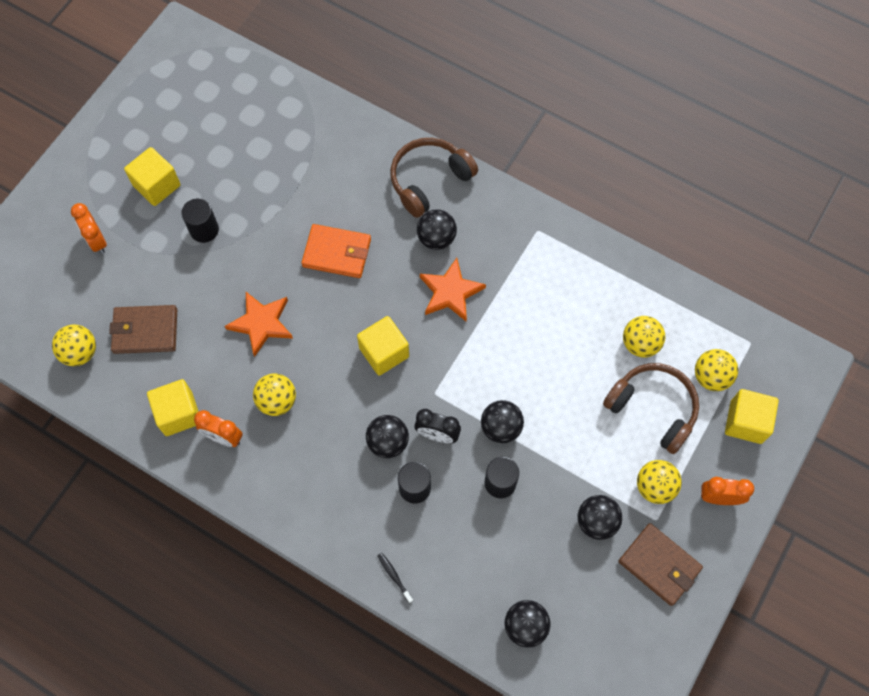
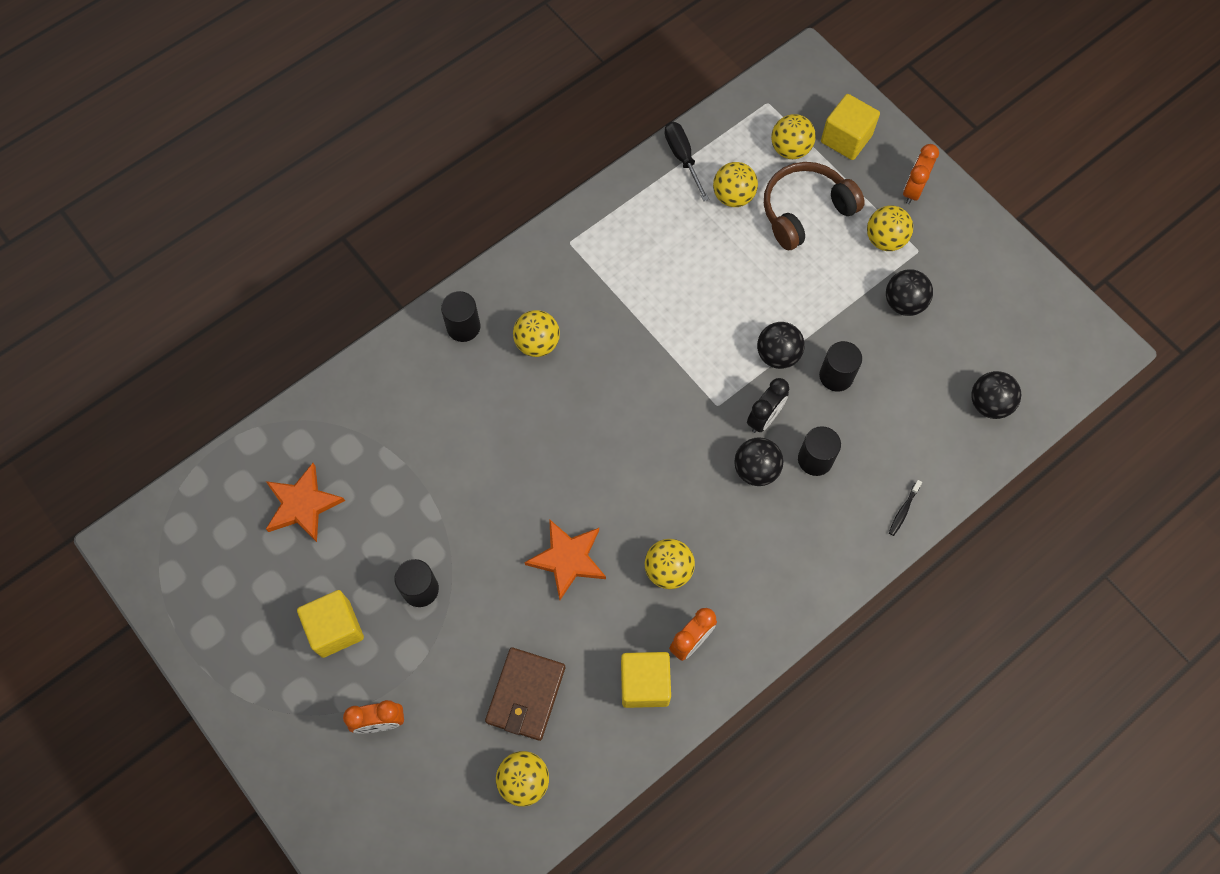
camera: 70 degrees left, 0 degrees up
orange wallet [301,224,371,278] -> none
yellow cube [357,316,409,376] -> none
black toothbrush [377,553,413,603] -> black toothbrush turned 45 degrees counterclockwise [889,480,922,536]
brown headphones [390,138,478,218] -> black cylinder [441,291,480,342]
black ball [417,209,457,250] -> yellow ball [513,310,560,357]
orange star [420,258,486,322] -> orange star moved to [266,463,345,542]
brown wallet [618,523,703,606] -> none
none -> black screwdriver [664,122,709,201]

